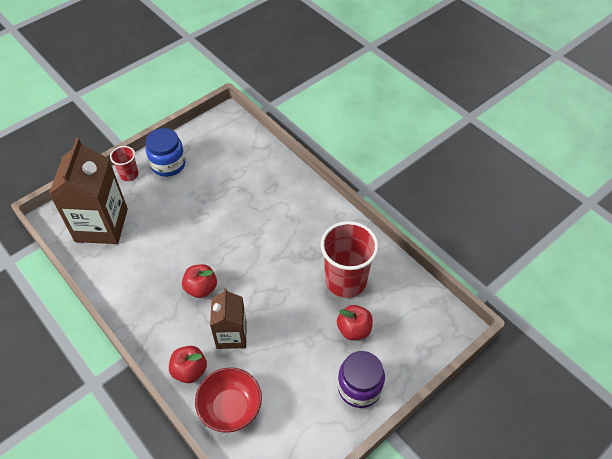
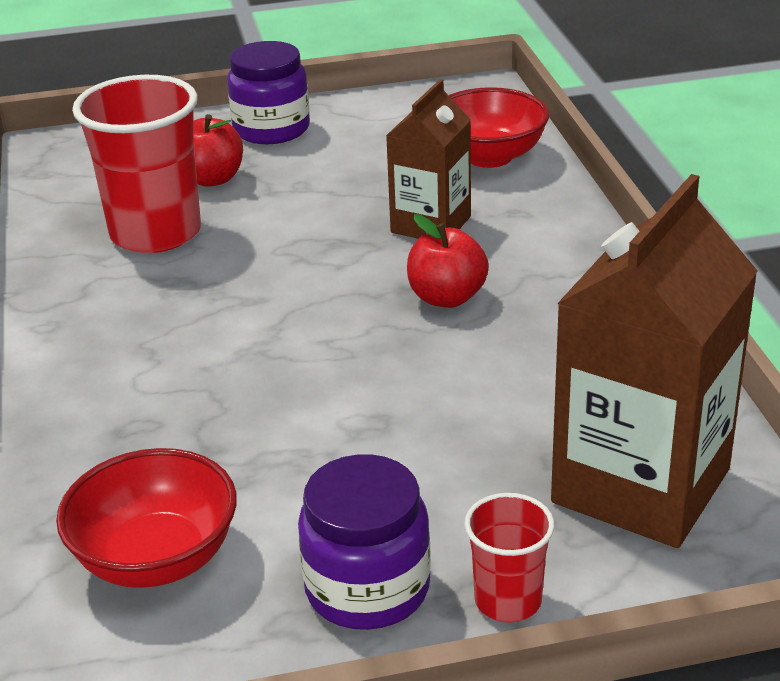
camera: 150 degrees left, 20 degrees down
blue jar [146,128,186,177] -> purple jar [298,454,431,630]
red apple [169,346,207,383] -> none
none -> red bowl [56,448,237,588]

